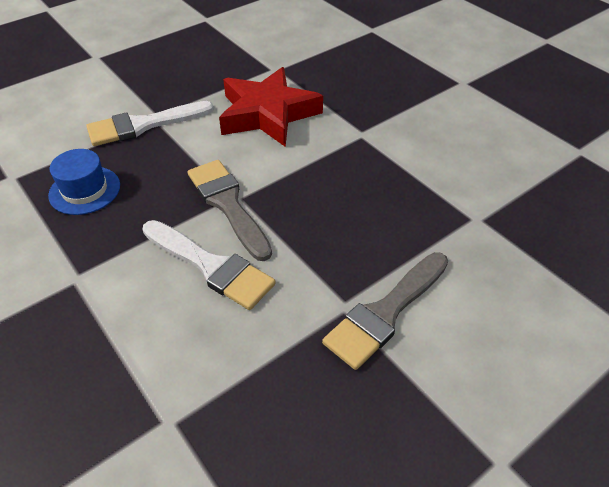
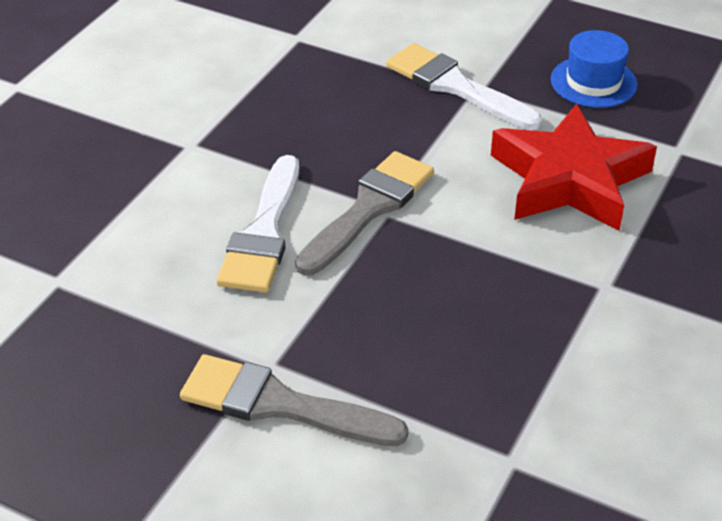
camera: 65 degrees right, 5 degrees down
blue hat [48,149,120,215] -> blue hat moved to [551,30,638,108]

